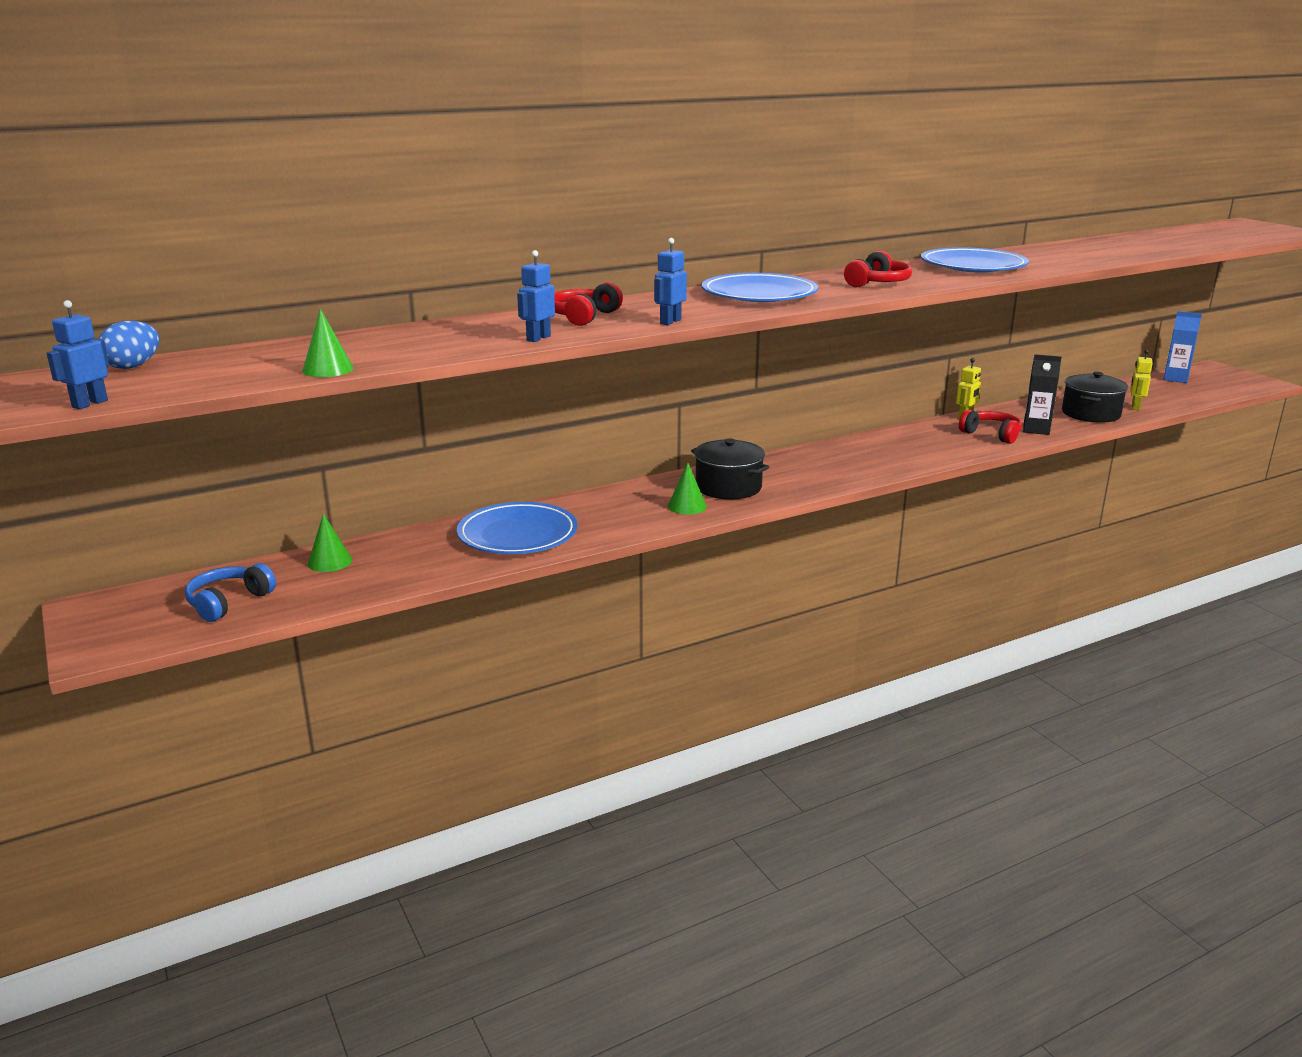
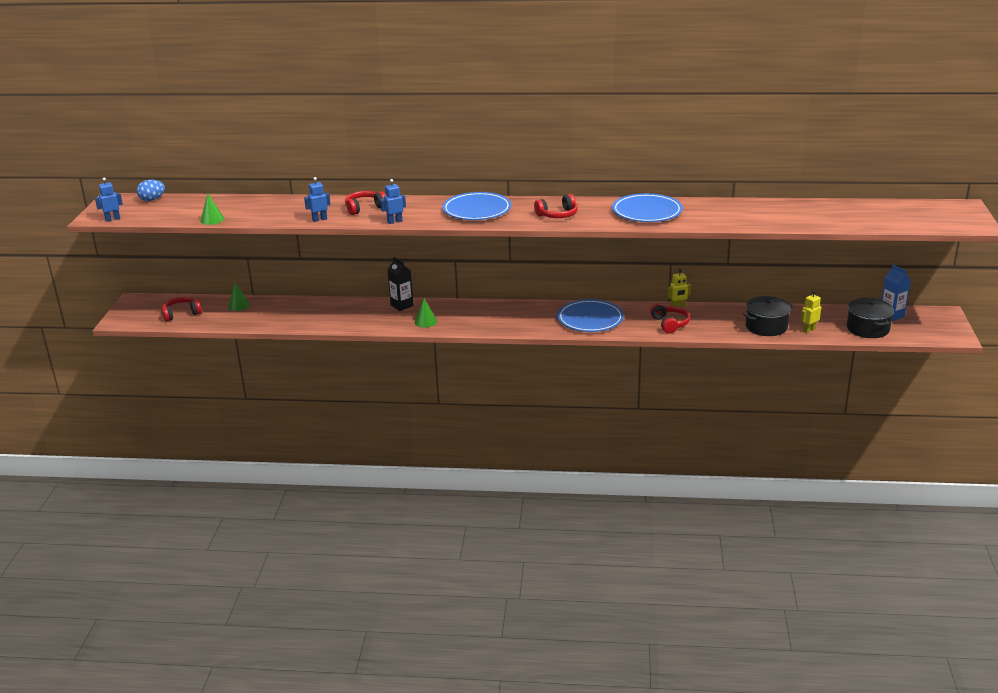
camera: 35 degrees right, 5 degrees up
blue headphones [185,563,276,622] -> red headphones [162,297,202,322]
blue plate [457,502,578,554] -> blue plate moved to [557,299,624,332]
black pot [691,438,769,499] -> black pot moved to [847,298,894,338]
black carton [1023,354,1061,435] -> black carton moved to [388,257,414,311]

